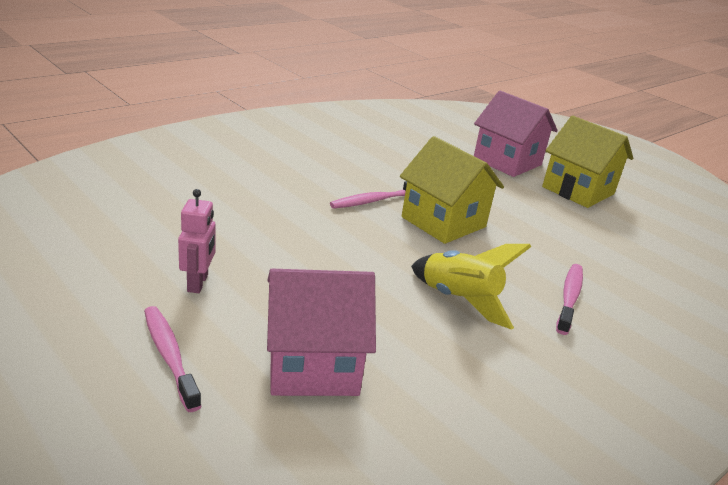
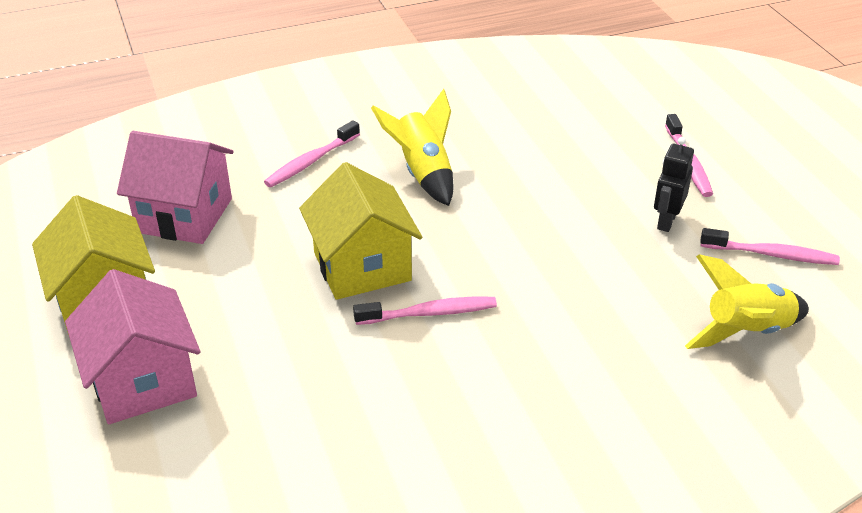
camera: 155 degrees left, 10 degrees up
pink robot [178,189,216,293] -> black robot [654,137,694,232]
pink house [267,269,376,396] -> pink house moved to [117,131,234,244]
none -> yellow rocket [685,254,809,349]
none -> pink toothbrush [701,228,840,265]

